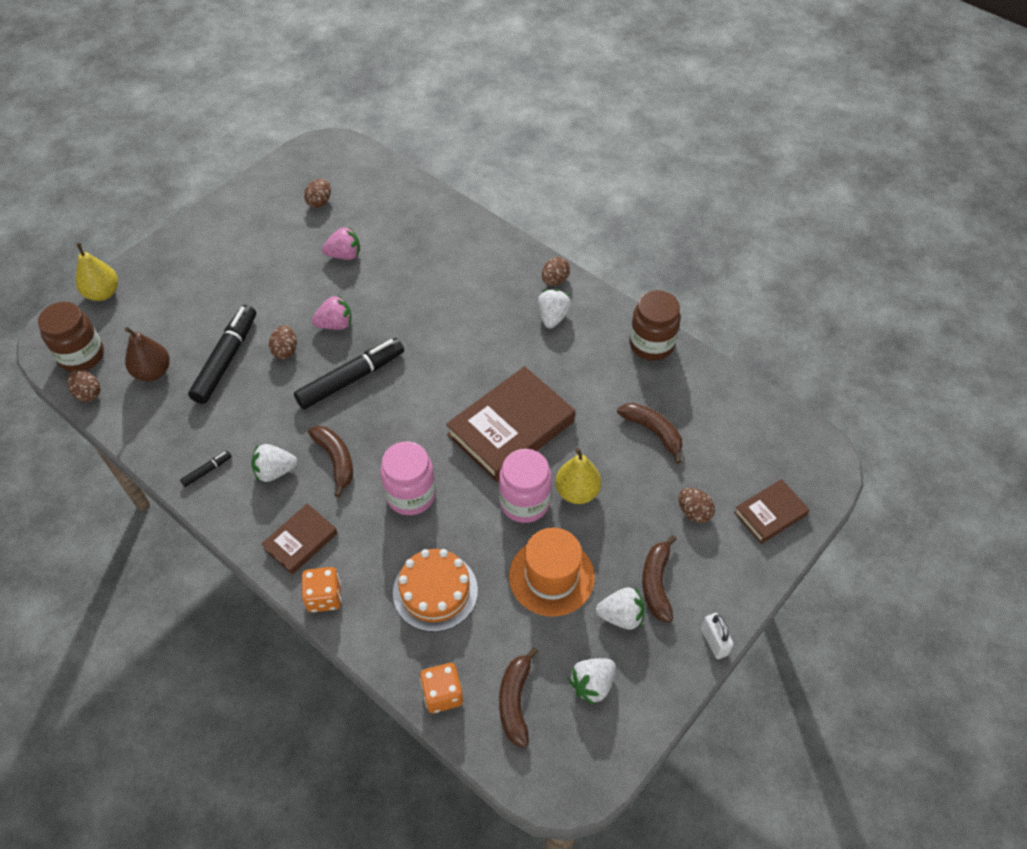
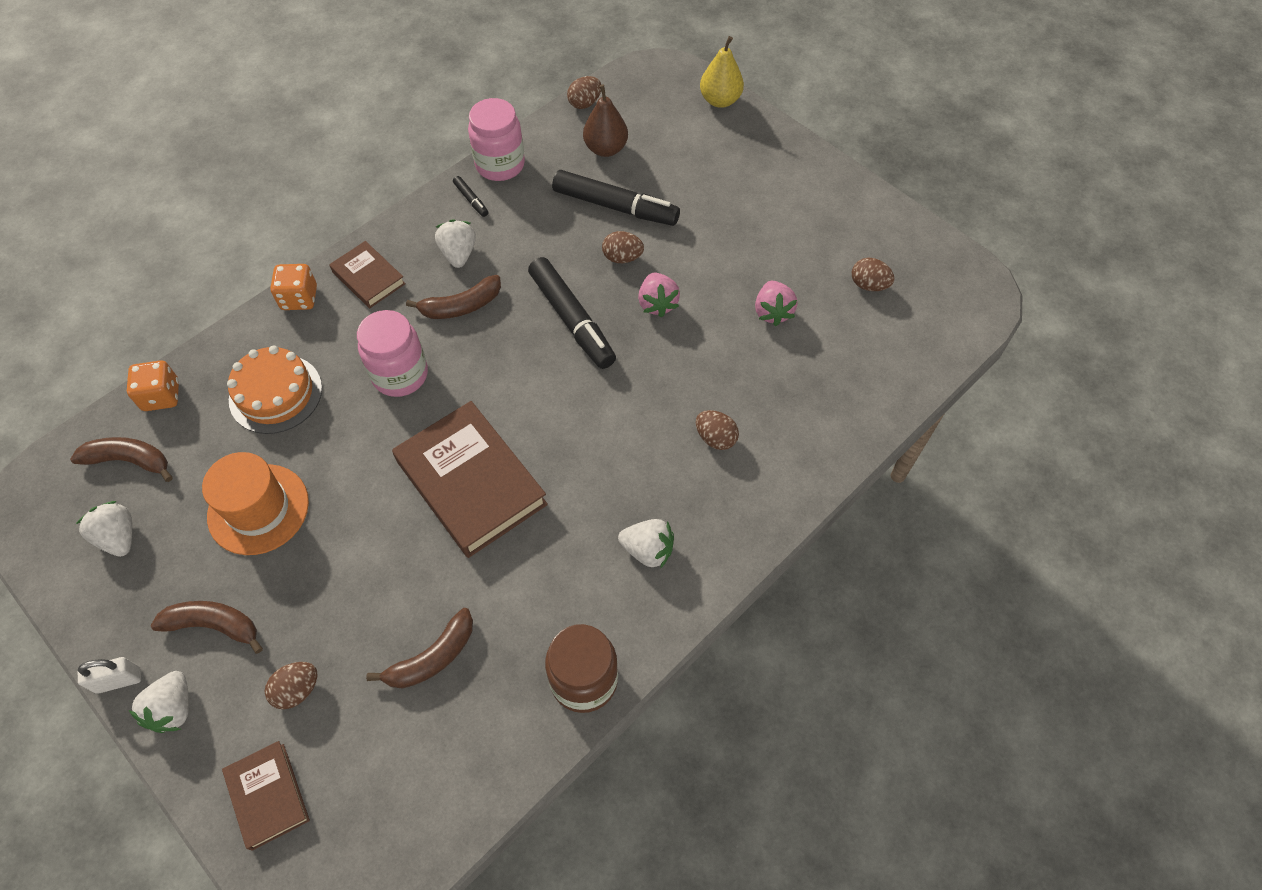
camera: 95 degrees right, 5 degrees up
brown jar [38,302,104,372] -> none
pink jar [499,449,552,523] -> pink jar moved to [468,98,525,181]
brown egg [542,257,570,286] -> brown egg moved to [696,410,739,450]
yellow pear [555,448,601,504] -> none
white strawberry [596,587,645,630] -> white strawberry moved to [129,671,189,733]

